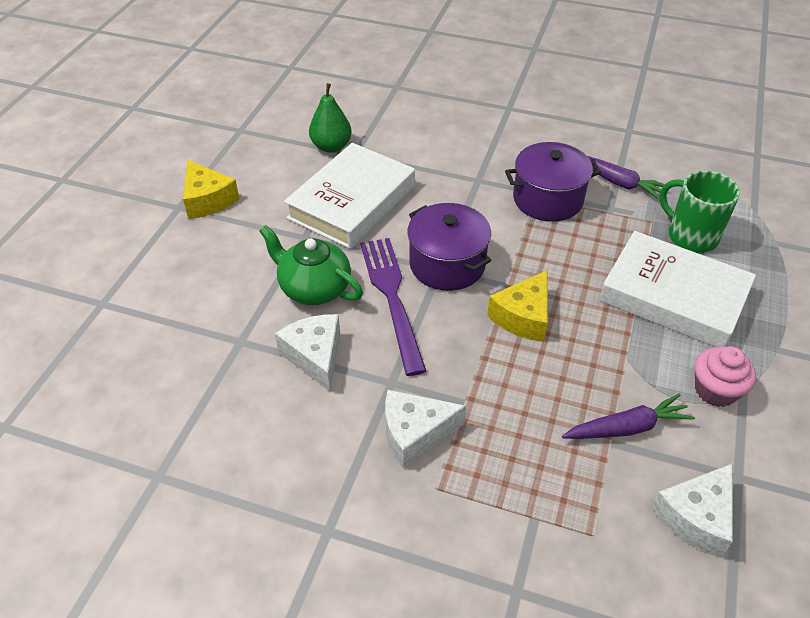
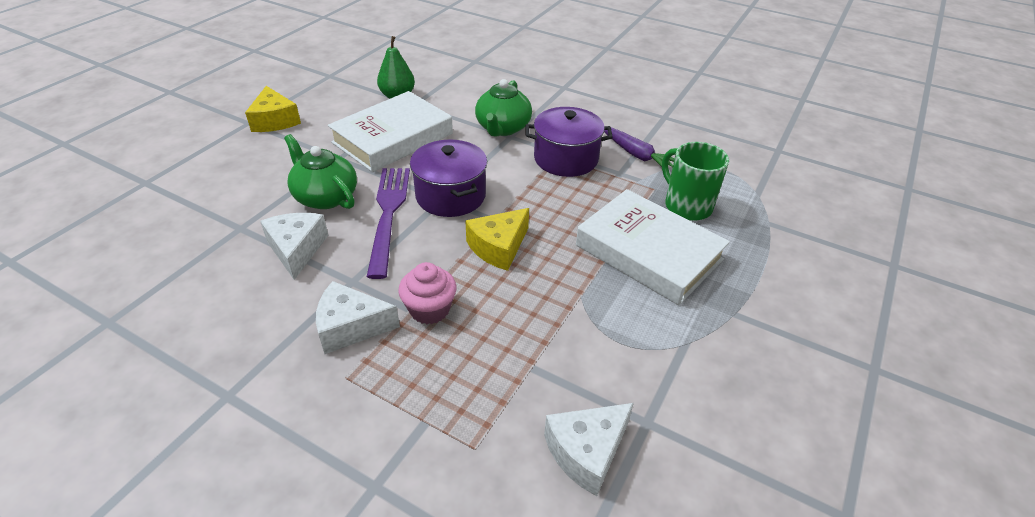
camera: 10 degrees right, 5 degrees down
purple carrot [562,394,695,439] -> none
pink cupcake [695,346,756,407] -> pink cupcake moved to [398,262,456,324]
none -> green teapot [475,79,532,137]

